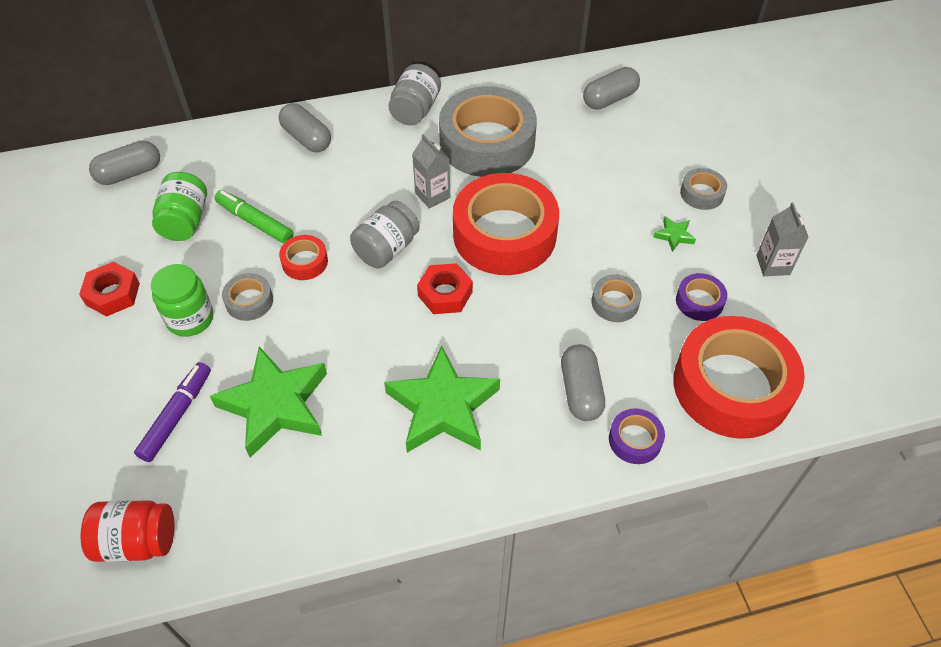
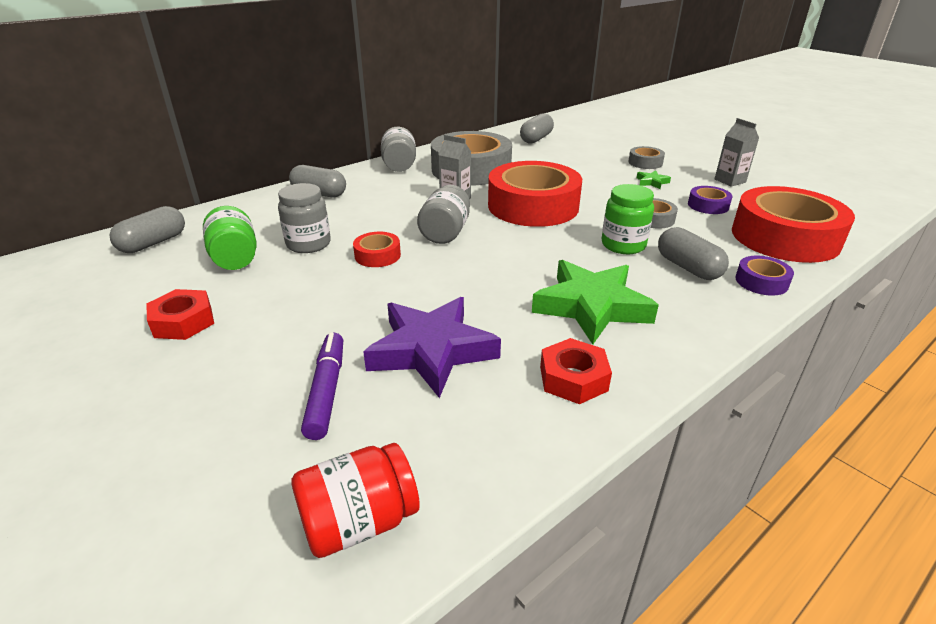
camera: 25 degrees left, 20 degrees down
green jar [151,264,214,337] -> green jar moved to [602,184,654,254]
green star [210,347,327,458] -> purple star [363,297,501,398]
green marker [215,190,294,244] -> grey jar [278,183,331,253]
grey tape [222,273,273,321] -> none
red nut [417,263,473,314] -> red nut moved to [540,338,612,404]

